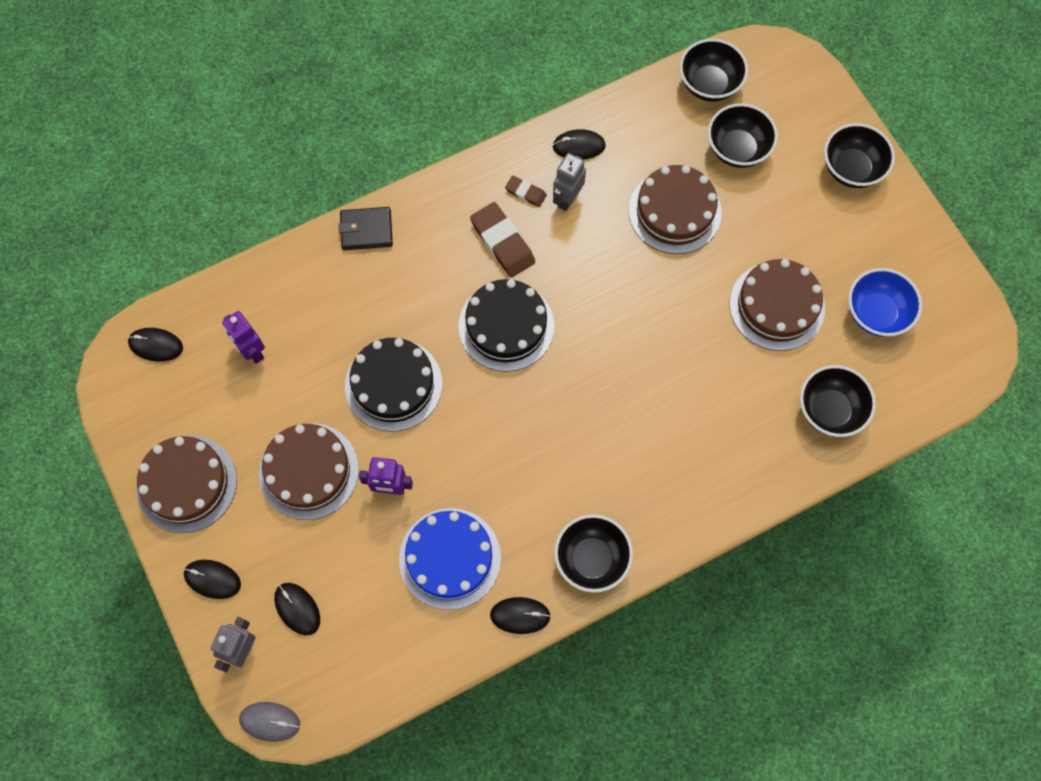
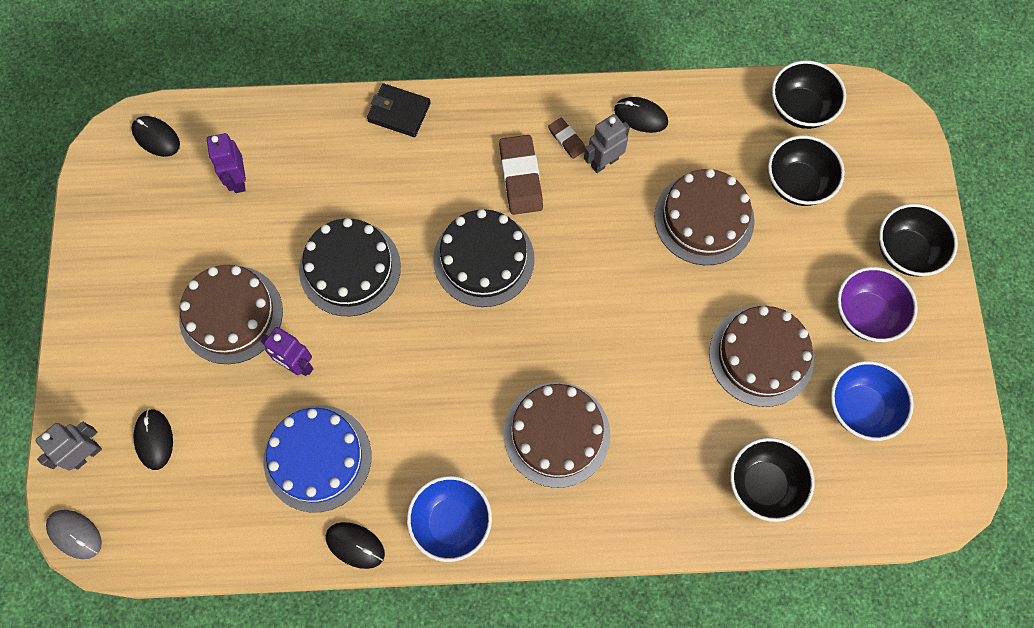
camera: 25 degrees right, 0 degrees up
brown cake [136,435,237,533] -> brown cake moved to [504,382,610,488]
black mouse [184,560,241,599] -> none
black bowl [554,514,633,593] -> blue bowl [407,476,492,562]
none -> purple bowl [837,267,918,342]

